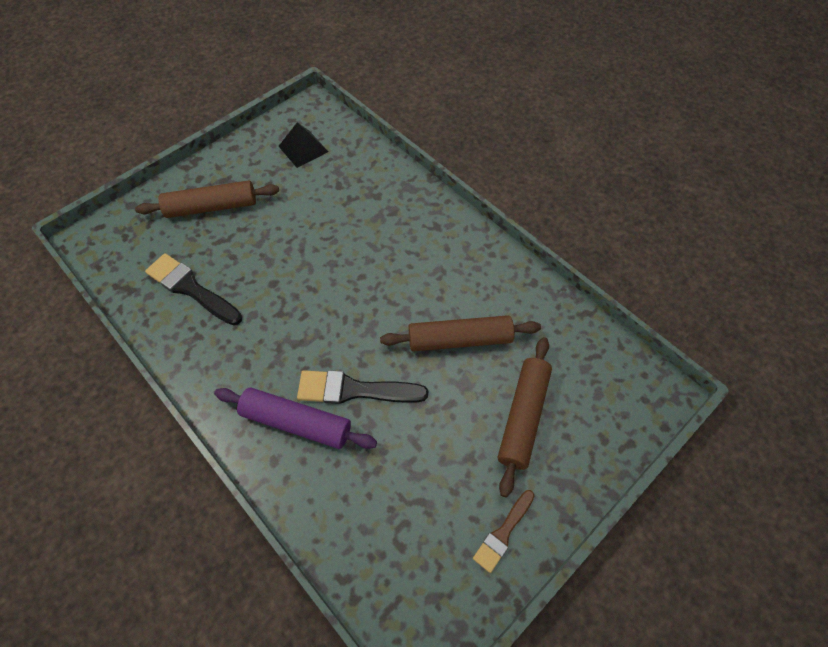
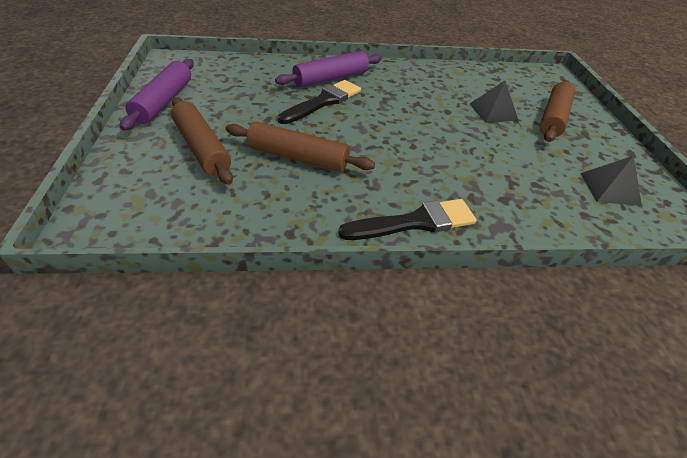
camera: 125 degrees right, 15 degrees down
black brush [145,253,242,326] -> black brush moved to [338,199,477,240]
brown rolling pin [380,315,541,351] -> brown rolling pin turned 75 degrees clockwise [226,121,375,172]
brown brush [473,490,534,573] -> purple rolling pin [120,59,194,130]
none -> black pyramid [470,81,519,123]

